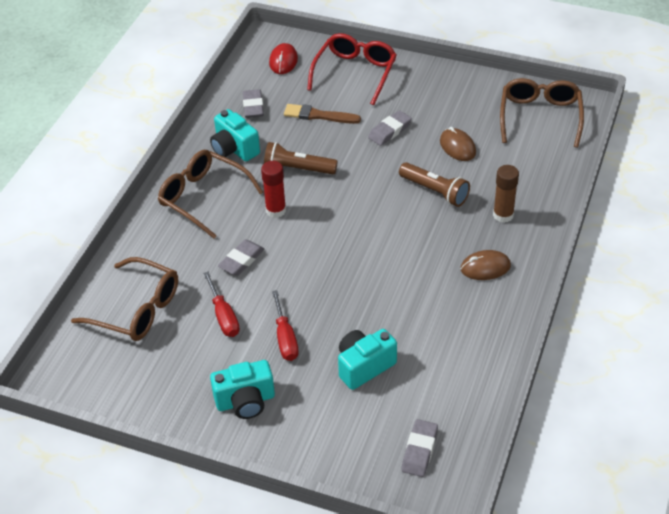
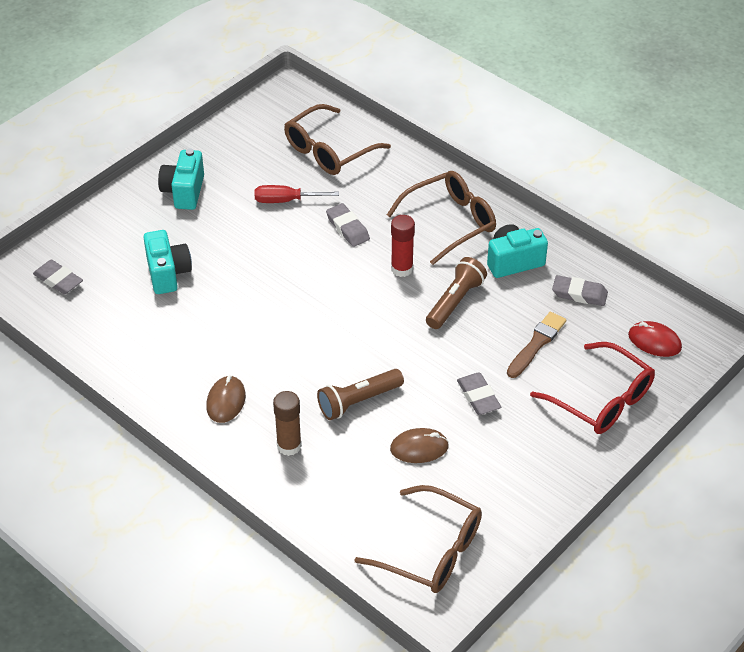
camera: 110 degrees right, 0 degrees up
red screwdriver [272,290,299,361] -> none

